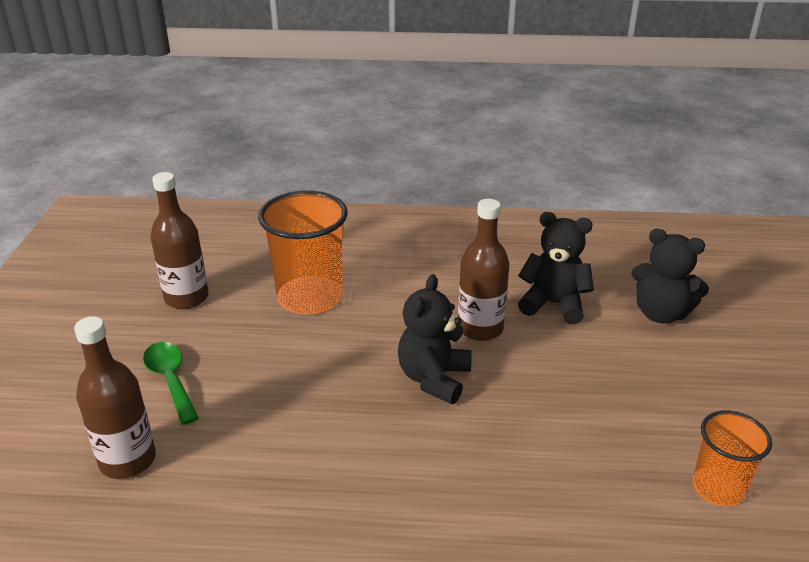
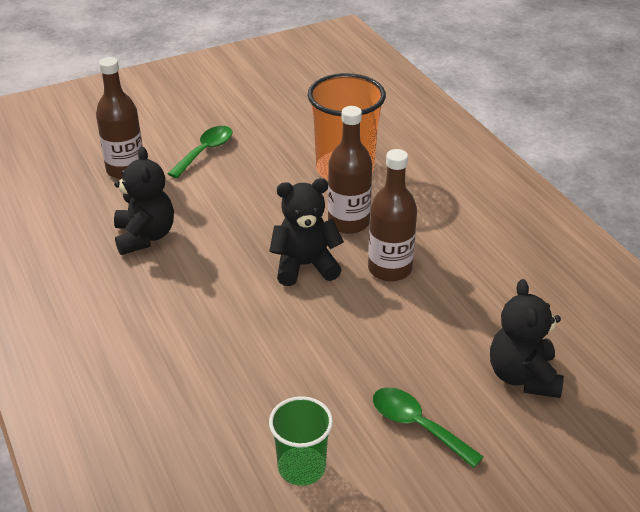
camera: 60 degrees right, 5 degrees up
brown bottle [151,172,209,309] -> brown bottle moved to [328,106,372,234]
black teddy bear [518,212,594,324] -> black teddy bear moved to [114,147,174,255]
orange cup [693,411,772,506] -> green cup [269,396,333,486]
none -> green spoon [373,387,484,468]

